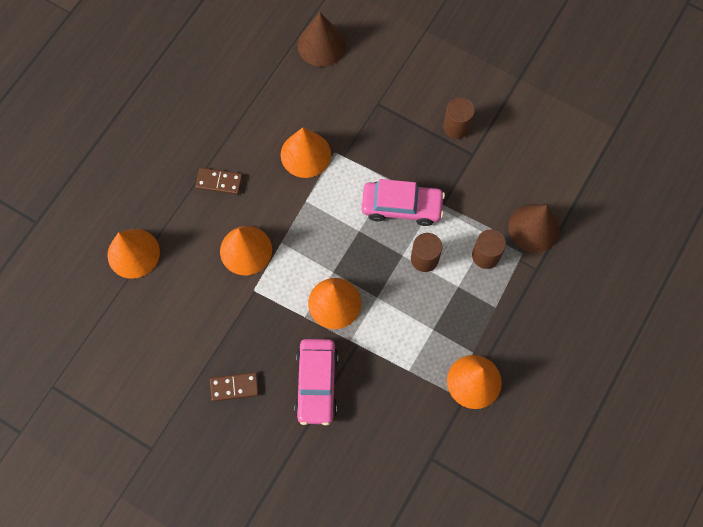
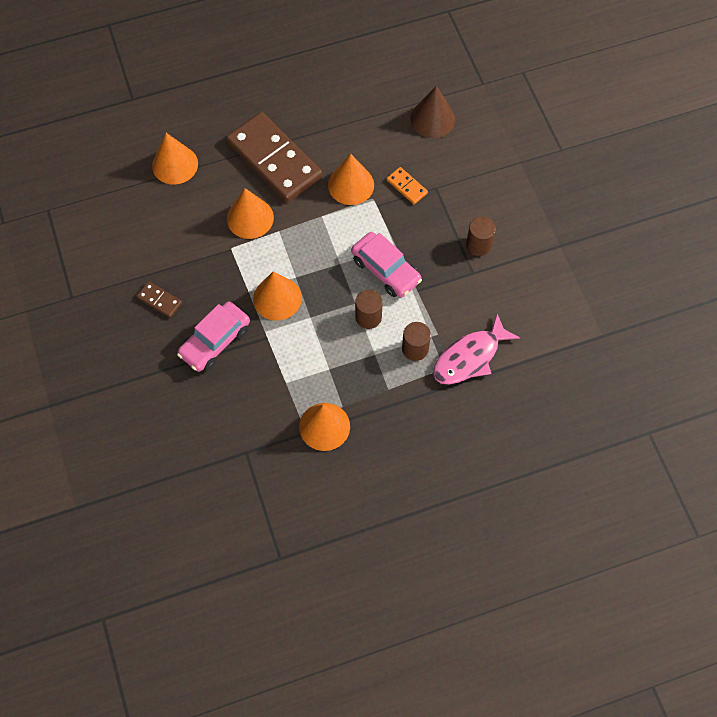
camera: 40 degrees right, 5 degrees down
brown domino [195,168,243,195] -> brown domino [226,112,323,202], size x2.43
brown cone [508,204,560,253] -> pink fish [433,314,520,384]
none -> orange domino [387,167,428,204]

